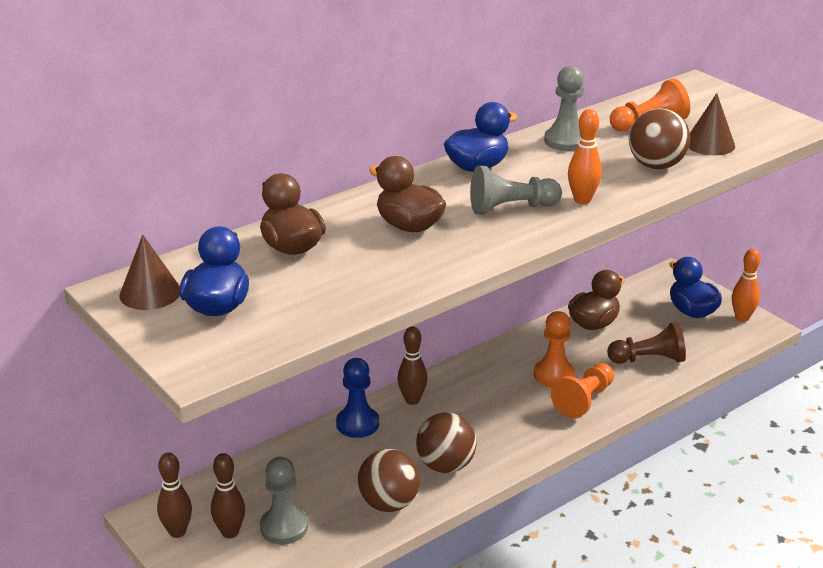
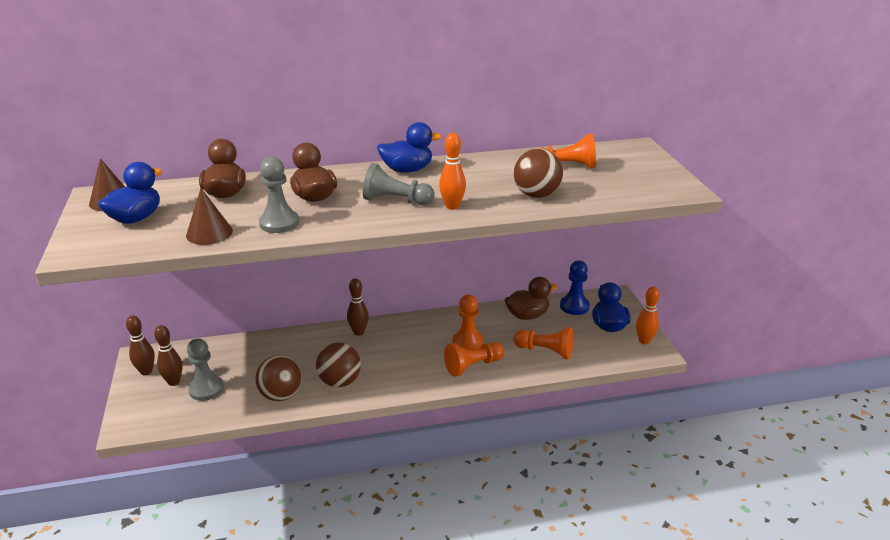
camera: 25 degrees right, 0 degrees up
blue pawn [336,358,379,438] -> blue pawn moved to [560,261,590,315]
grey pawn [544,66,584,151] -> grey pawn moved to [259,157,299,233]
brown pawn [607,322,686,364] -> orange pawn [513,327,573,359]
brown cone [689,93,735,156] -> brown cone moved to [186,188,233,245]

